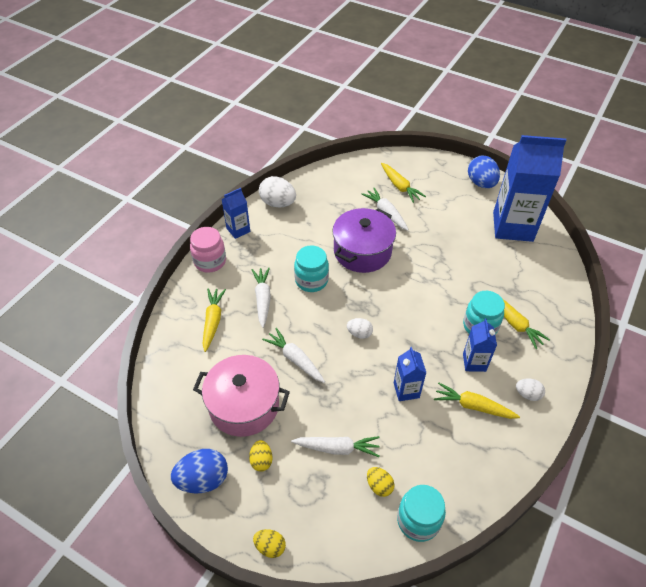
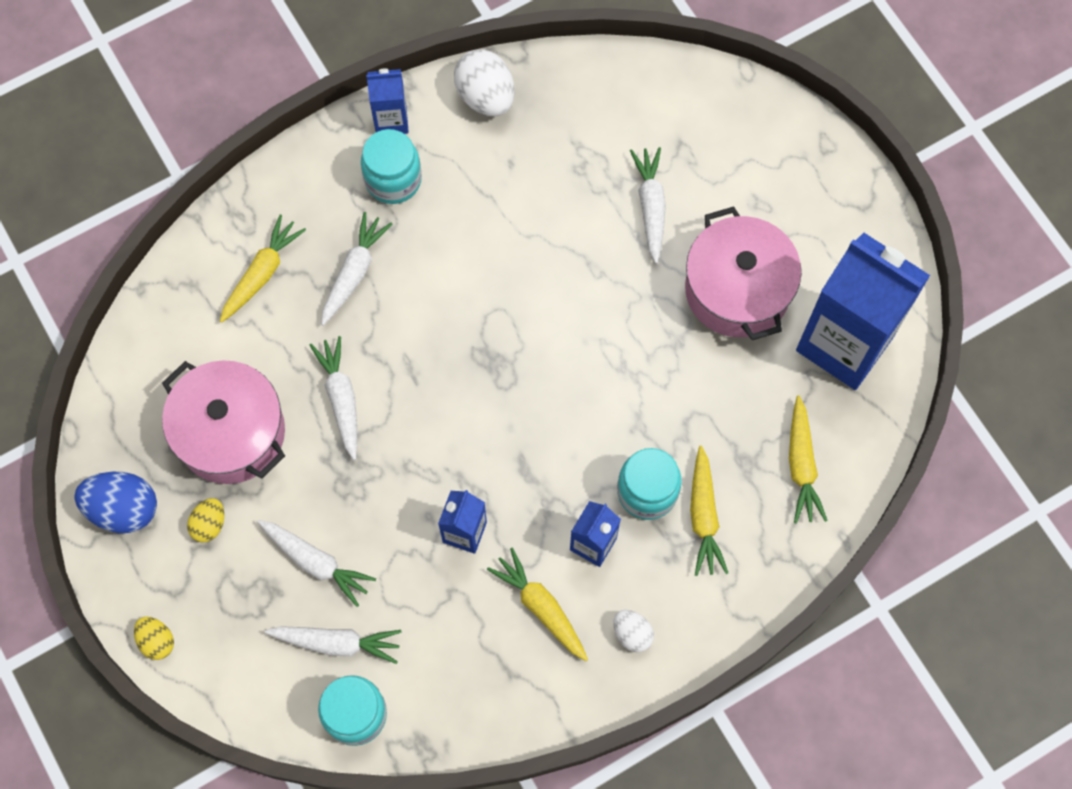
camera: 30 degrees right, 20 degrees up
pink jar [190,227,226,273] -> none
turquoise jar [294,245,329,292] -> turquoise jar moved to [361,129,422,204]
purple pot [332,208,396,273] -> none
white egg [347,318,373,339] -> none
yellow egg [367,467,394,497] -> white carrot [265,626,402,664]
yellow carrot [381,163,426,203] -> yellow carrot moved to [789,395,828,523]
blue egg [468,156,500,188] -> none
none -> pink pot [685,206,801,340]

